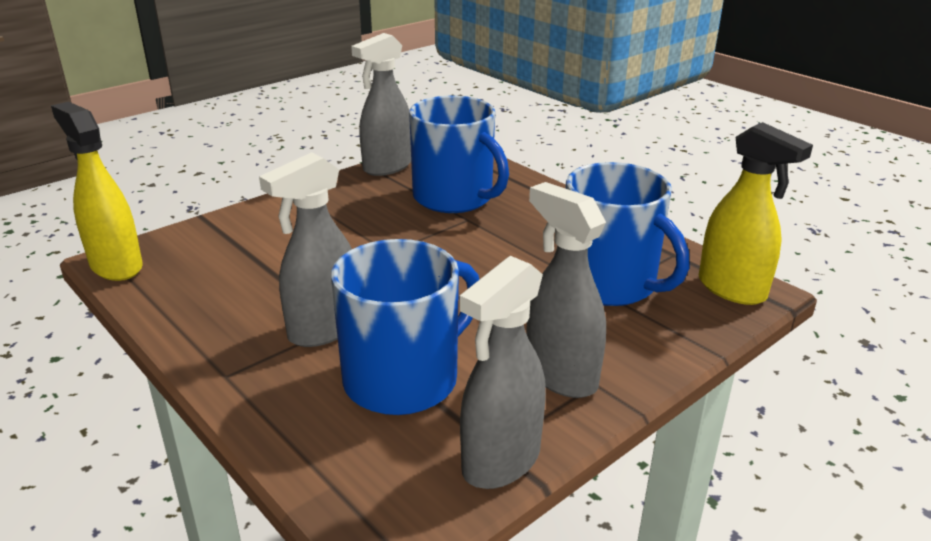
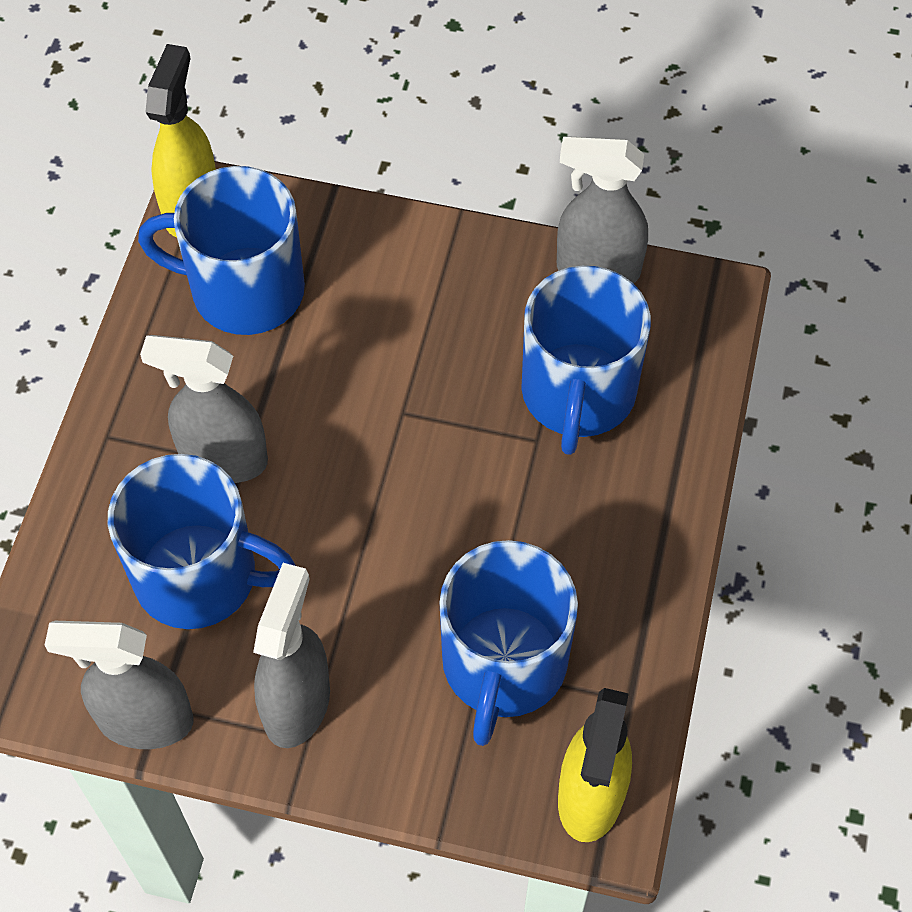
camera: 55 degrees right, 30 degrees up
none -> blue mug [138,166,305,335]

